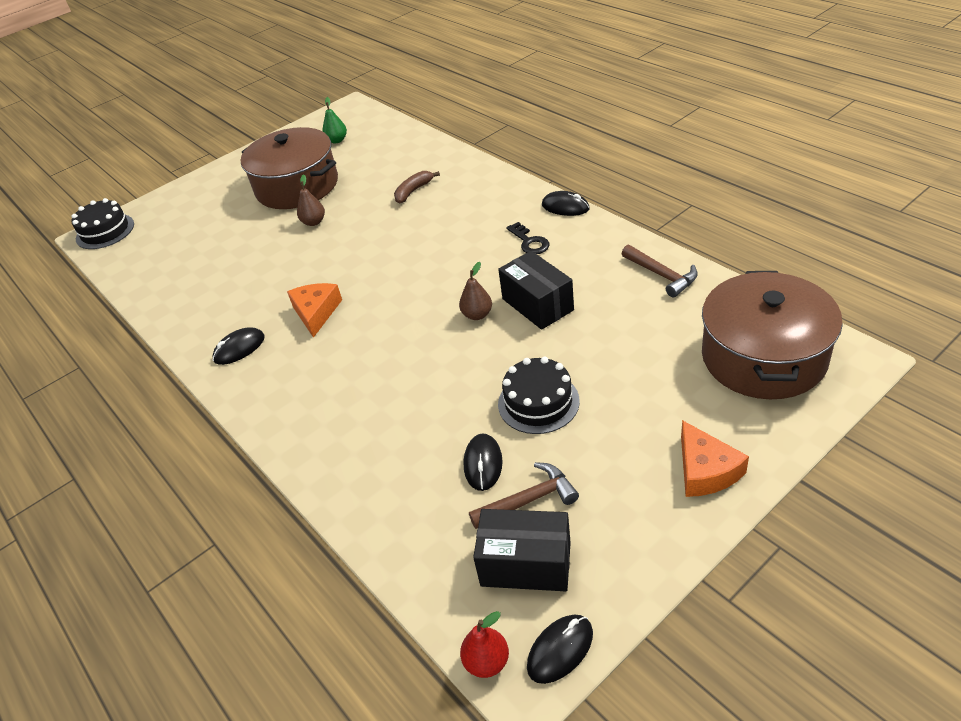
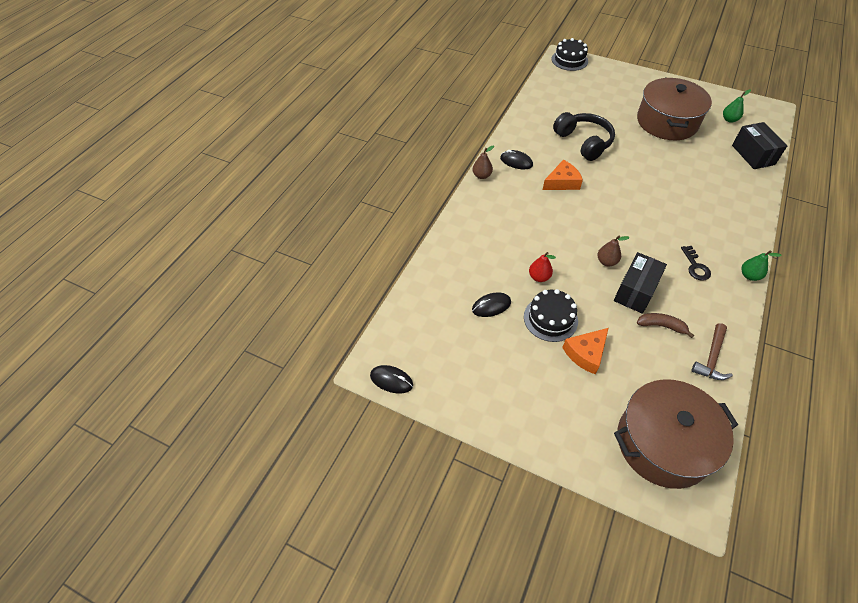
camera: 60 degrees right, 10 degrees up
brown pear [297,174,325,226] -> brown pear moved to [472,146,494,179]
brown banana [394,171,440,203] -> brown banana moved to [637,313,694,338]
red pear [460,611,509,678] -> red pear moved to [529,252,556,282]
brown hammer [469,462,579,529] -> none
black box [473,509,571,591] -> black box moved to [732,122,787,169]
black key [506,222,549,254] -> black key turned 45 degrees counterclockwise [681,246,711,281]
black mouse [542,191,590,216] -> green pear [741,250,782,281]
orange cheese [681,420,749,497] -> orange cheese moved to [562,328,609,375]
none -> black headphones [553,112,615,161]

